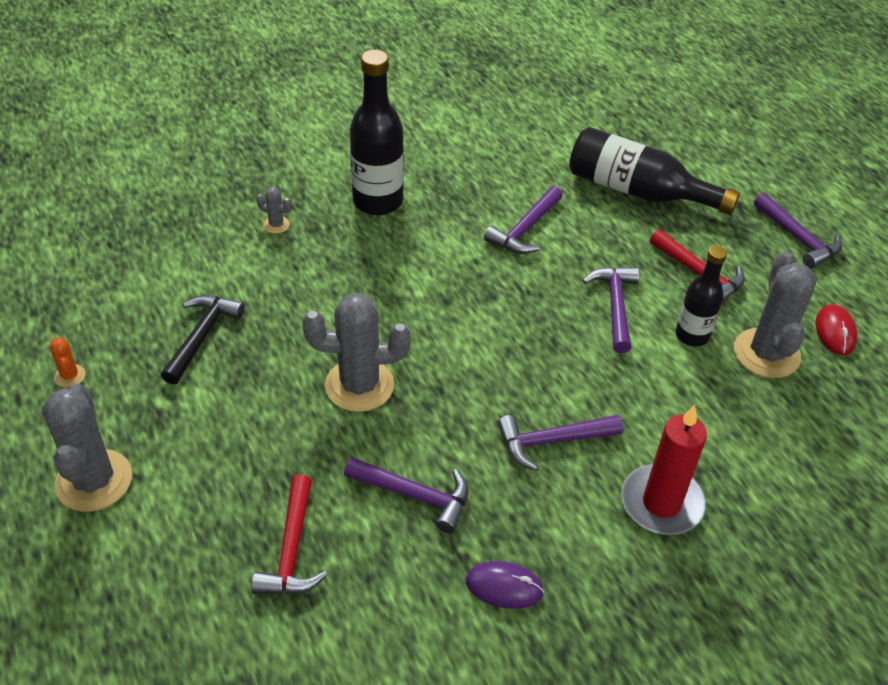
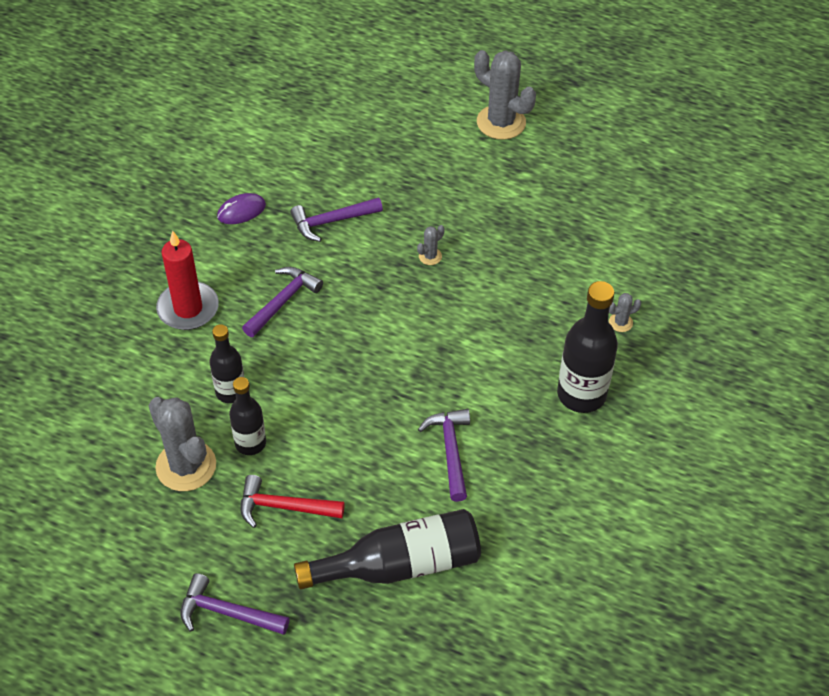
camera: 140 degrees right, 5 degrees up
orange cactus [50,337,86,388] -> none
black hammer [161,295,245,385] -> none
red hammer [251,474,327,594] -> none
grey cactus [302,293,410,412] -> grey cactus [417,225,445,265], size x0.44
purple hammer [583,267,640,353] -> none
red mouse [815,304,857,355] -> none
none -> black bottle [210,324,244,403]

